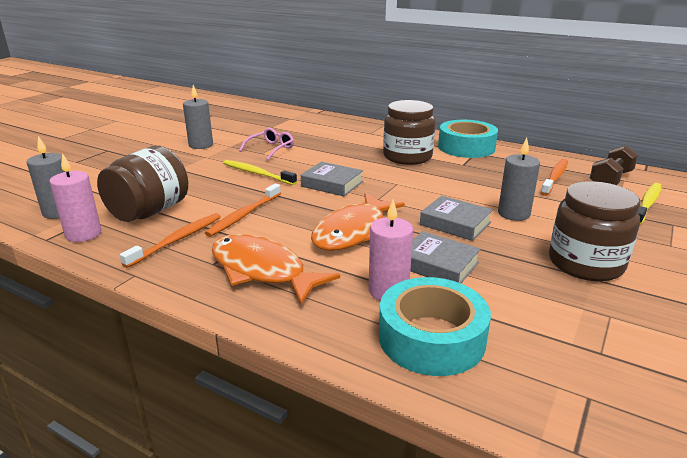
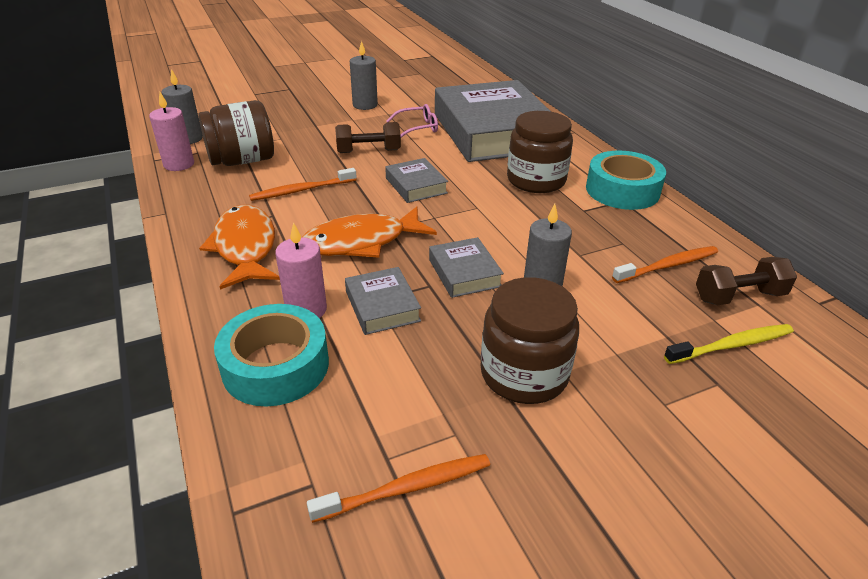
camera: 35 degrees right, 10 degrees up
orange toothbrush [120,213,221,268] -> orange toothbrush moved to [307,454,490,523]
yellow toothbrush [223,160,297,185] -> brown dumbbell [335,122,401,153]
none -> grey book [435,80,550,162]

